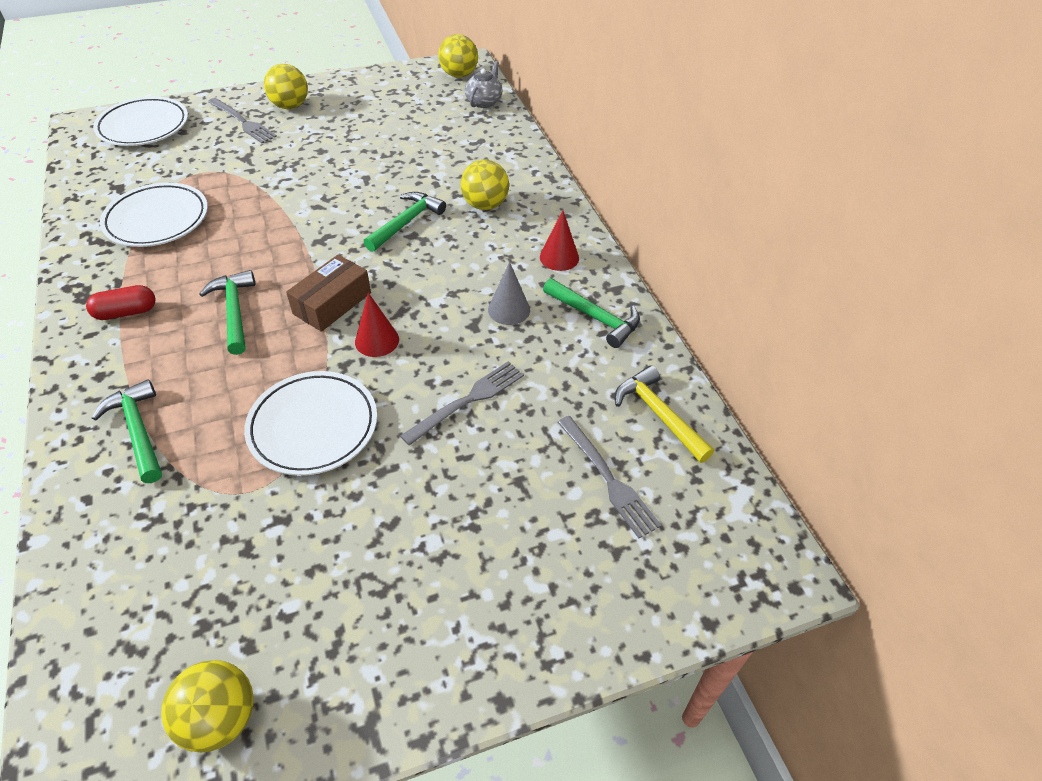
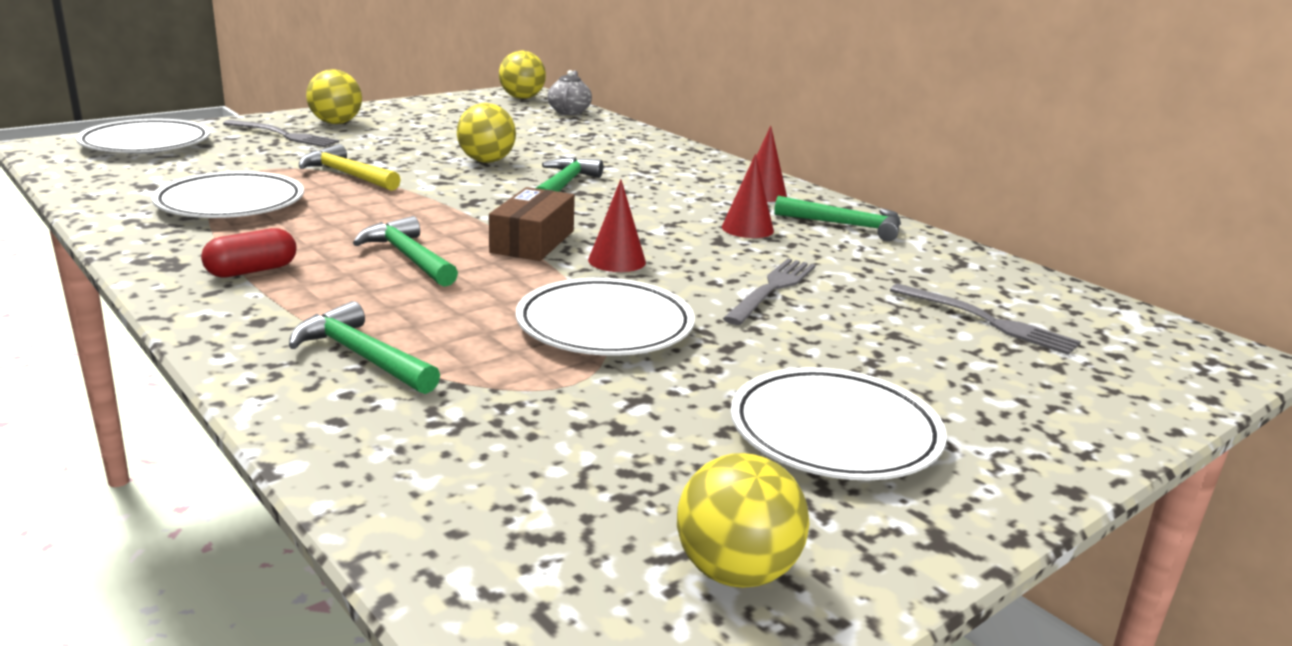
camera: 20 degrees left, 25 degrees down
yellow ball [461,160,509,210] -> yellow ball moved to [457,103,516,163]
grey cone [488,262,530,325] -> red cone [722,154,774,238]
yellow hammer [615,366,714,463] -> yellow hammer moved to [299,144,401,191]
none -> white plate [731,367,947,480]

